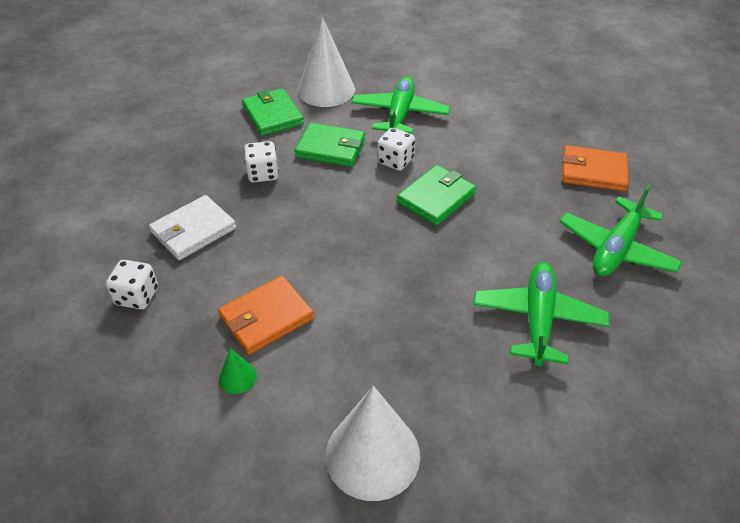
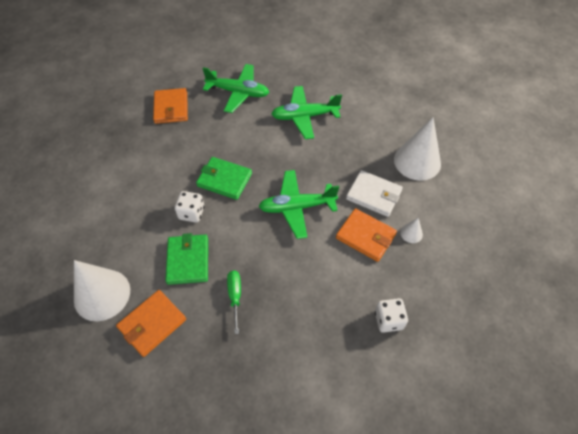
camera: 110 degrees left, 10 degrees up
white wallet [149,195,236,260] -> white wallet moved to [346,170,403,217]
green cone [219,348,257,394] -> white cone [400,218,423,243]
green wallet [242,88,304,136] -> orange wallet [116,290,186,357]
white dice [244,141,279,182] -> green screwdriver [227,271,241,334]
green plane [351,77,450,134] -> green plane moved to [258,170,339,239]

